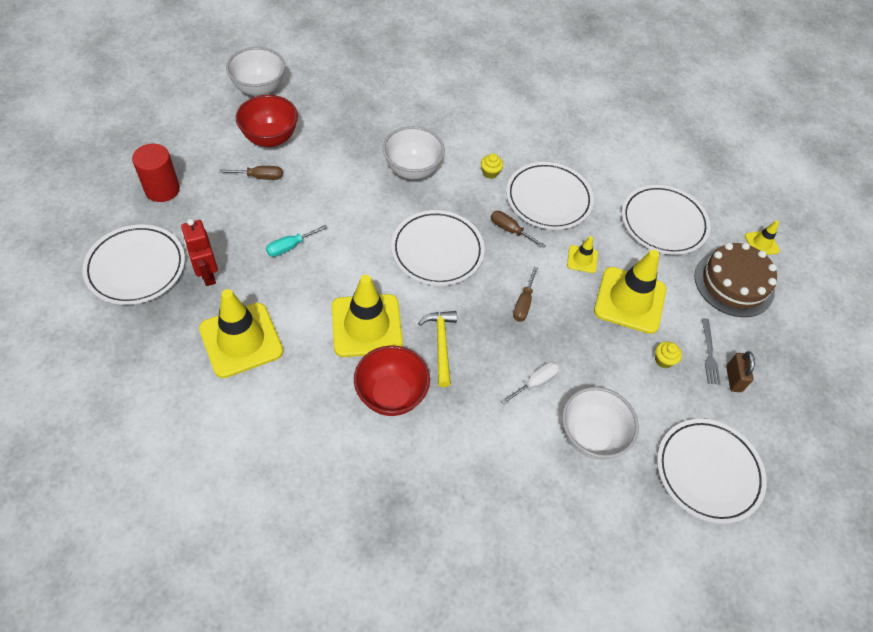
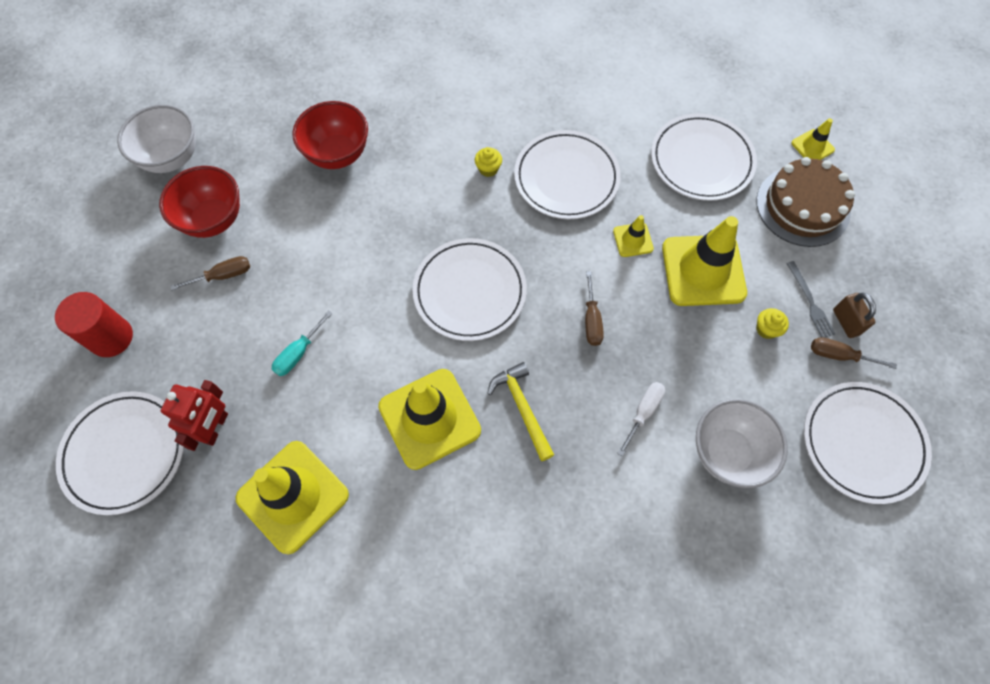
camera: 15 degrees left, 10 degrees up
red robot [181,219,218,286] -> red robot turned 120 degrees counterclockwise [161,380,228,451]
red bowl [354,345,430,416] -> red bowl moved to [292,101,368,169]
white bowl [383,126,445,180] -> none
brown screwdriver [491,211,546,248] -> brown screwdriver moved to [811,337,897,369]

